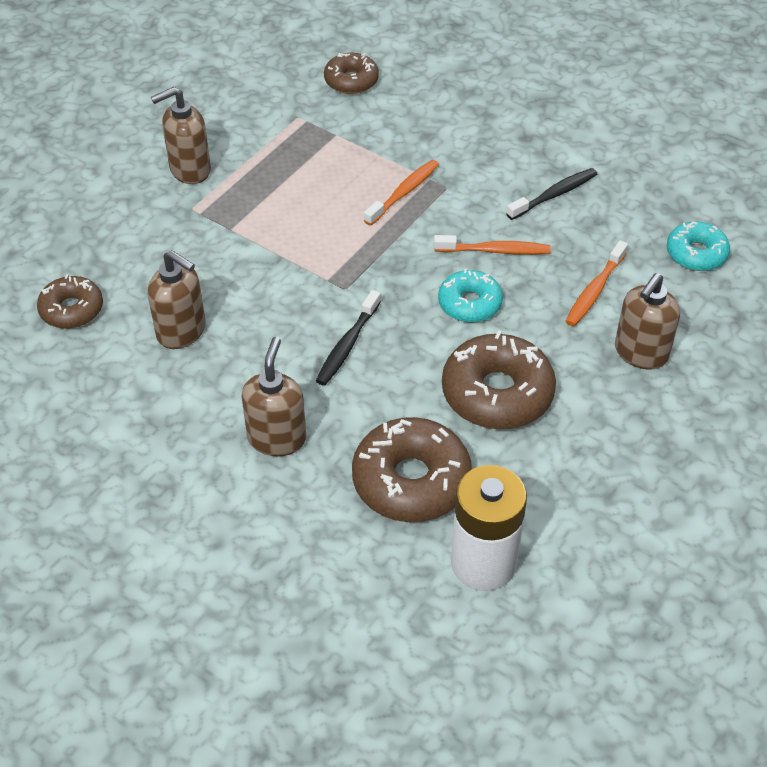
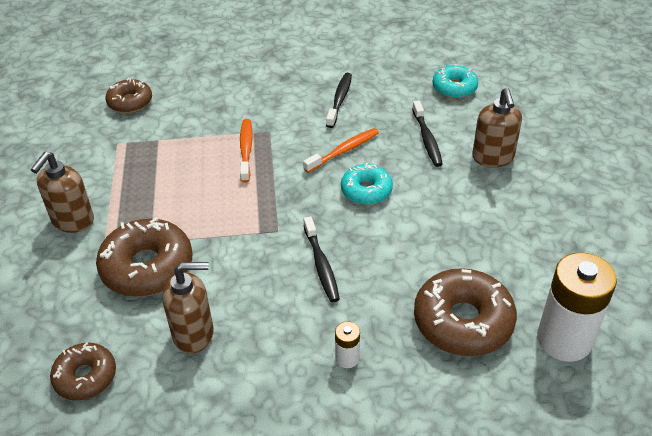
camera: 40 degrees left, 5 degrees down
brown soap dispenser [242,337,306,456] -> white battery [335,321,360,368]
brown donut [442,330,556,429] -> brown donut moved to [96,217,192,297]
orange toothbrush [566,240,628,326] -> black toothbrush [412,101,443,167]

